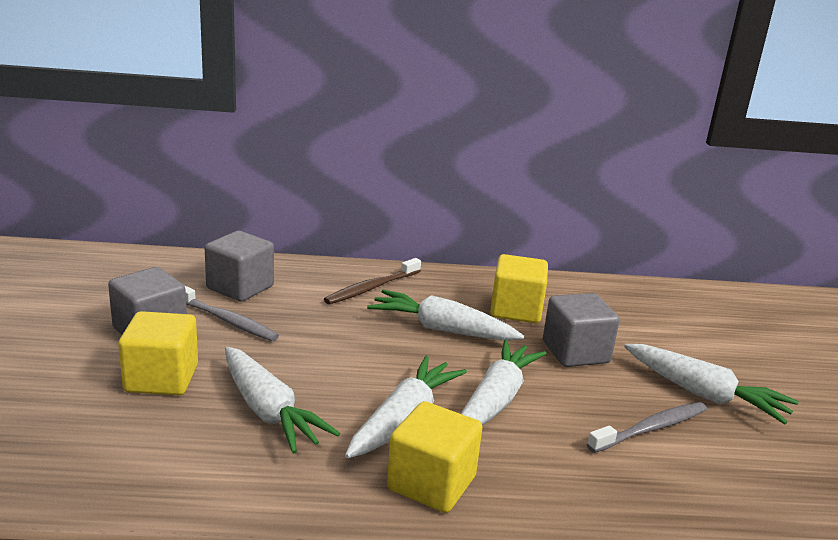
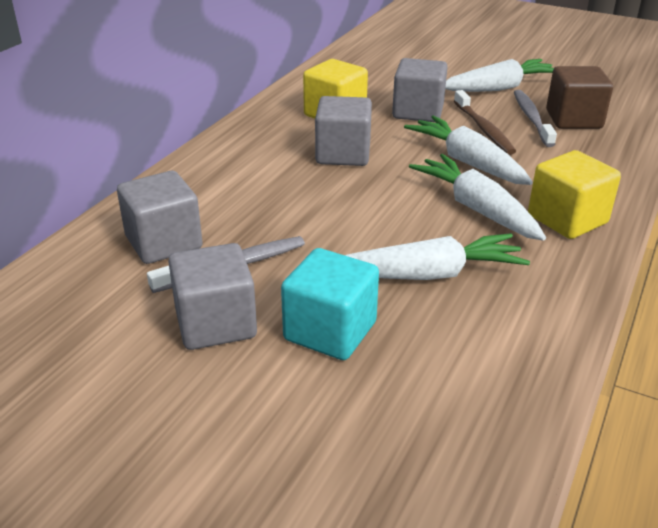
camera: 60 degrees left, 10 degrees up
yellow cube [118,311,198,395] -> turquoise cube [281,248,379,360]
brown toothbrush [324,258,421,304] -> brown toothbrush moved to [454,90,516,155]
white carrot [367,290,524,341] -> grey cube [315,96,372,166]
none -> brown cube [546,66,613,129]

